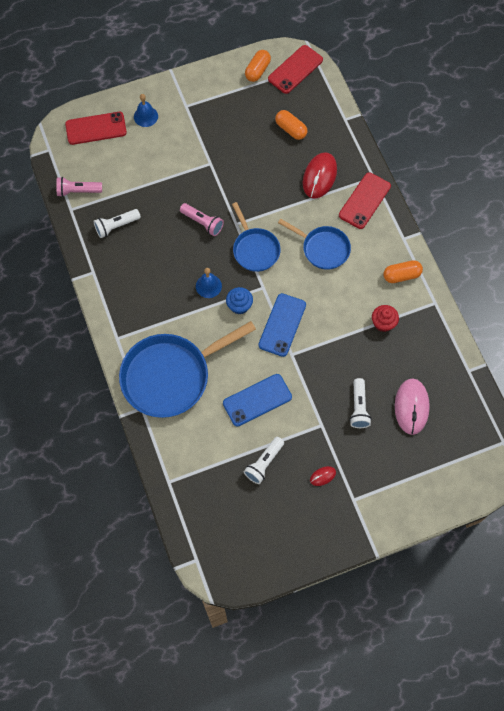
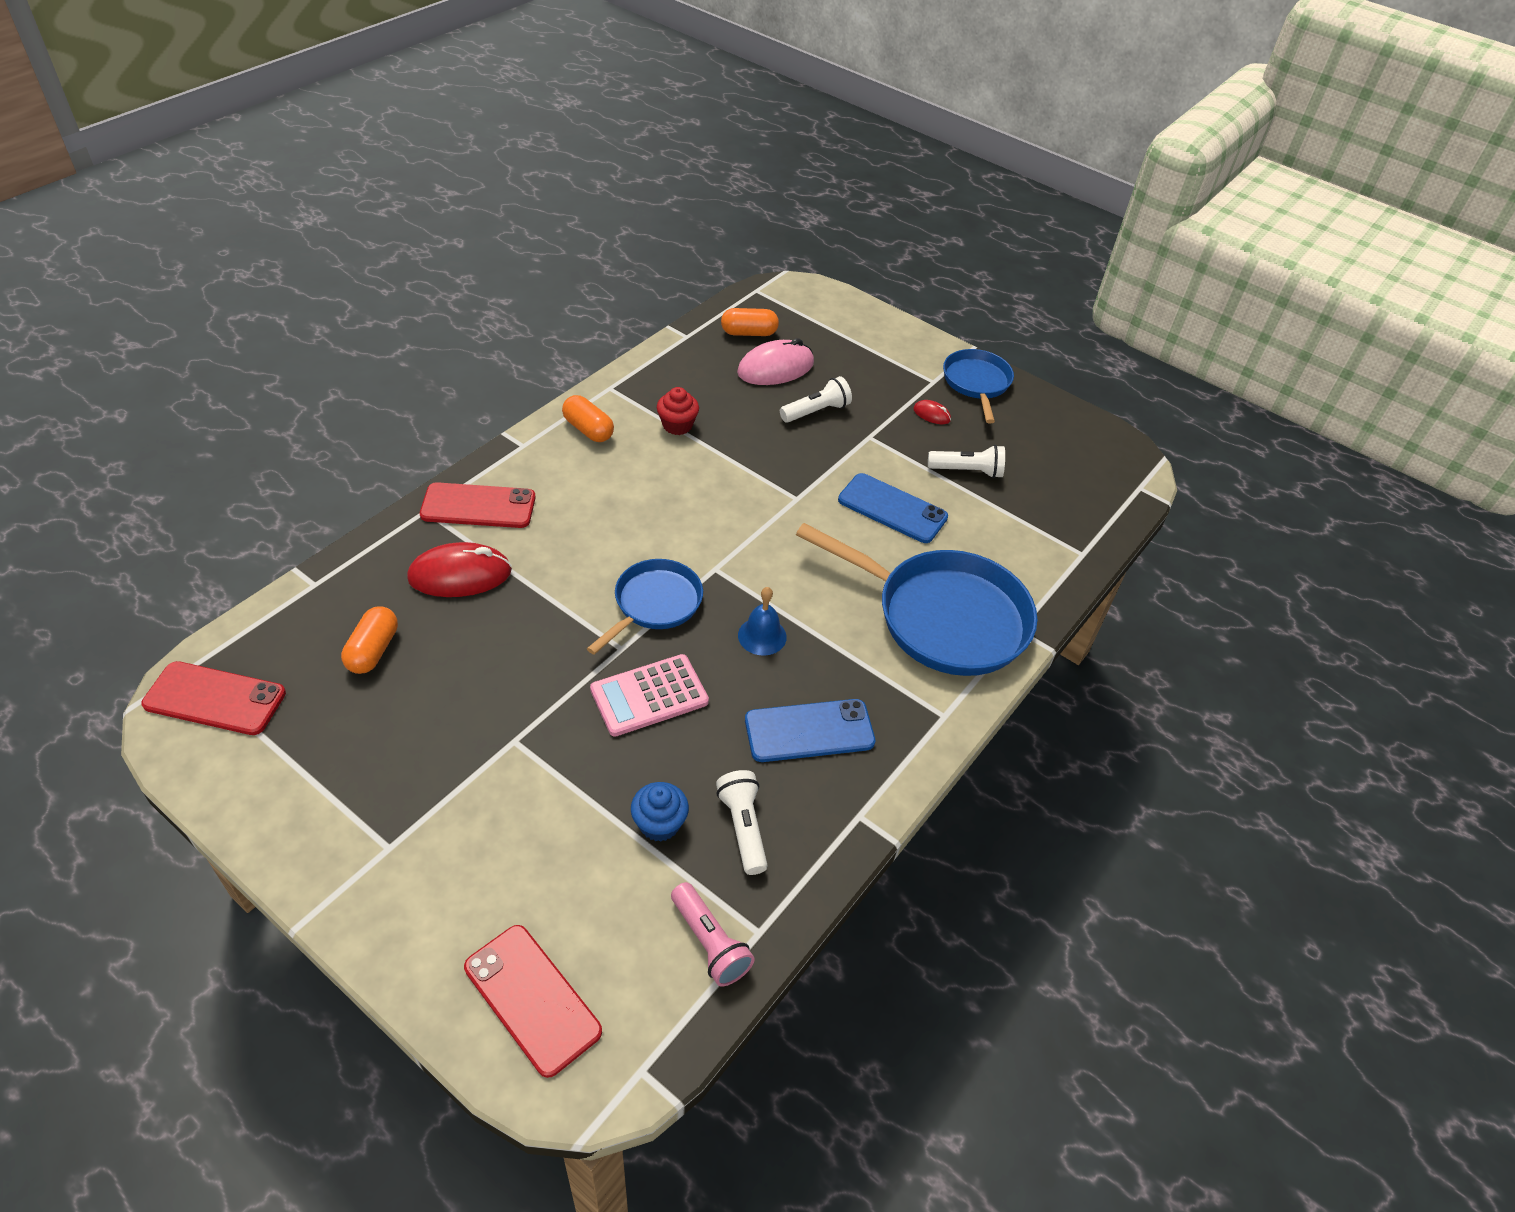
camera: 125 degrees left, 20 degrees down
white flashlight [94,209,141,238] -> white flashlight turned 135 degrees counterclockwise [716,770,768,875]
blue bell [134,94,158,127] -> none
pink flashlight [180,203,224,236] -> pink calculator [590,654,709,737]
blue cupcake [226,287,253,315] -> blue cupcake moved to [631,782,689,842]
orange capsule [245,50,271,82] -> orange capsule moved to [721,308,779,336]
blue phone [258,293,306,357] -> blue phone moved to [745,699,875,762]
blue pan [278,219,351,270] -> blue pan moved to [943,349,1014,423]

